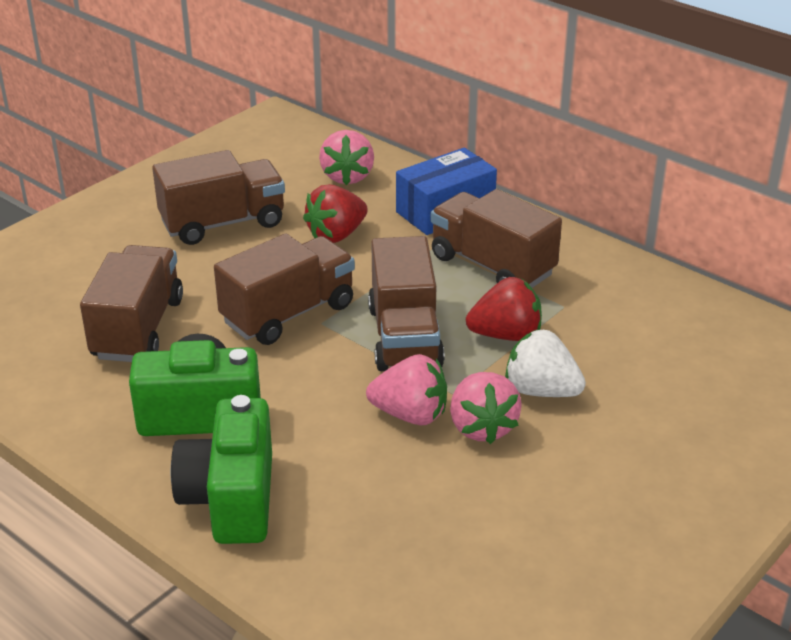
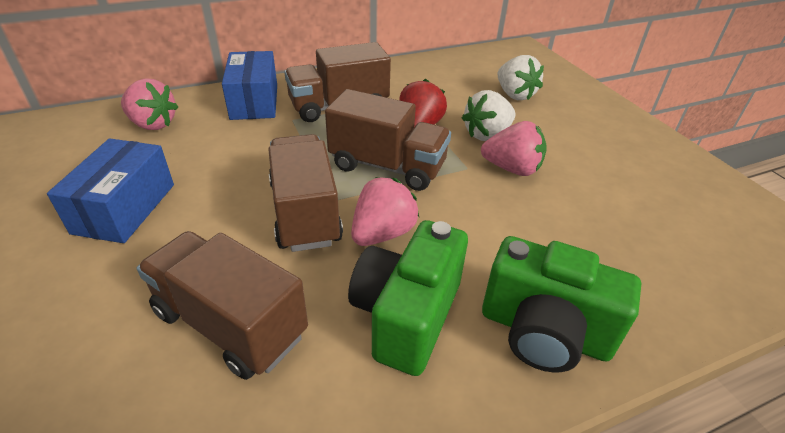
camera: 65 degrees left, 5 degrees up
brown truck [152,150,285,245] -> blue box [47,138,174,243]
red strawberry [303,184,368,243] -> none
pink strawberry [366,354,447,425] -> pink strawberry moved to [351,177,419,246]
none -> white strawberry [498,55,544,100]

